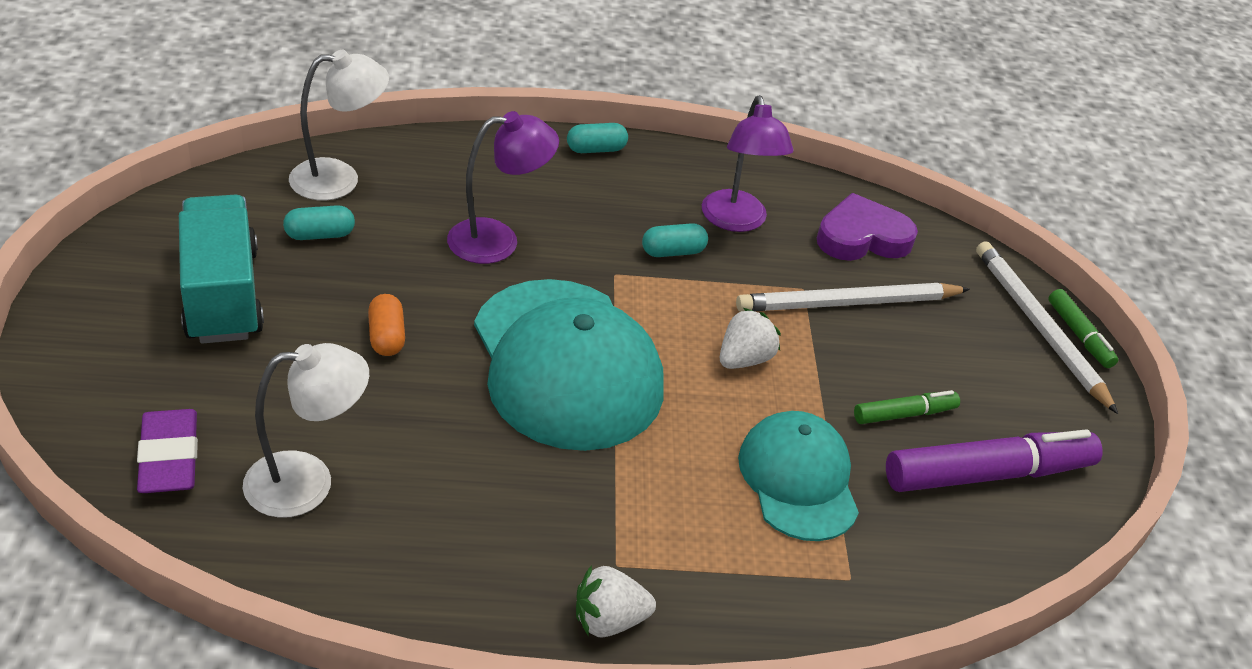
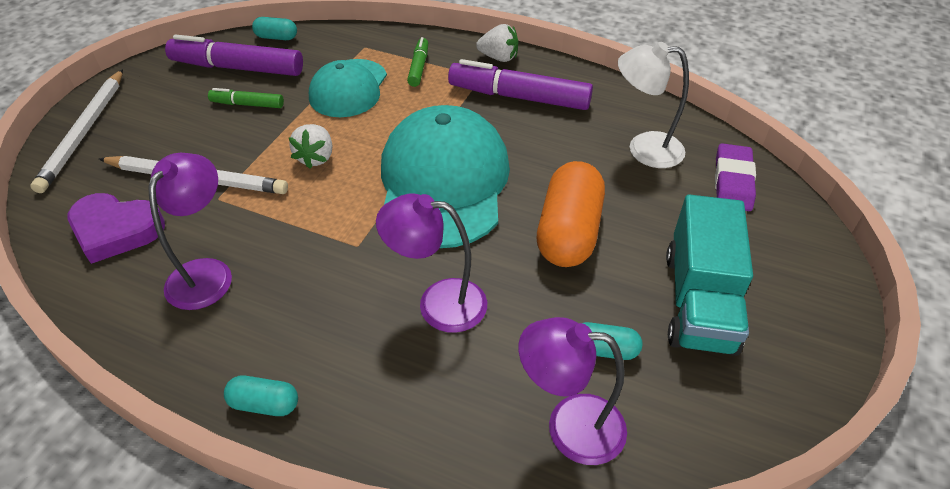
camera: 150 degrees left, 5 degrees up
white lamp [289,50,389,200] -> purple lamp [518,317,627,465]
orange capsule [368,294,405,356] -> orange capsule [537,161,605,267], size x2.05
turquoise capsule [642,223,708,257] -> turquoise capsule moved to [252,17,297,40]
white strawberry [720,308,781,369] -> white strawberry turned 60 degrees counterclockwise [289,124,333,169]
green marker [1048,289,1118,368] -> green marker moved to [407,37,428,87]
none -> purple marker [448,59,593,110]

